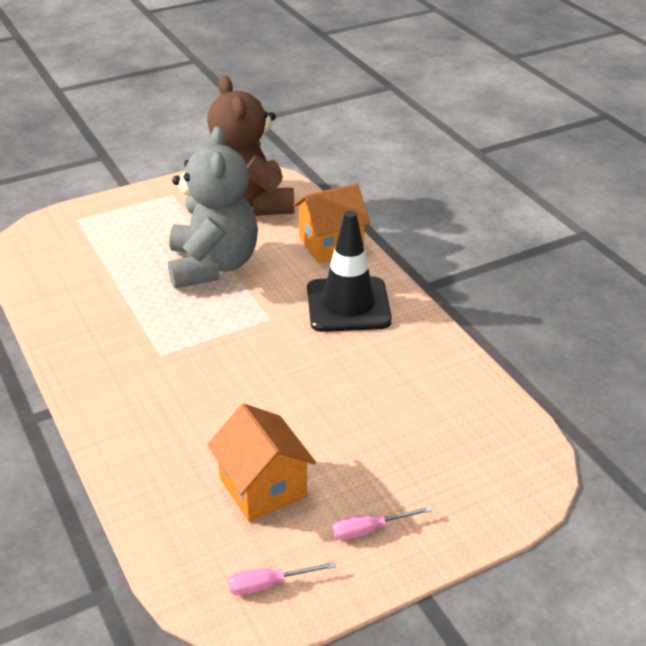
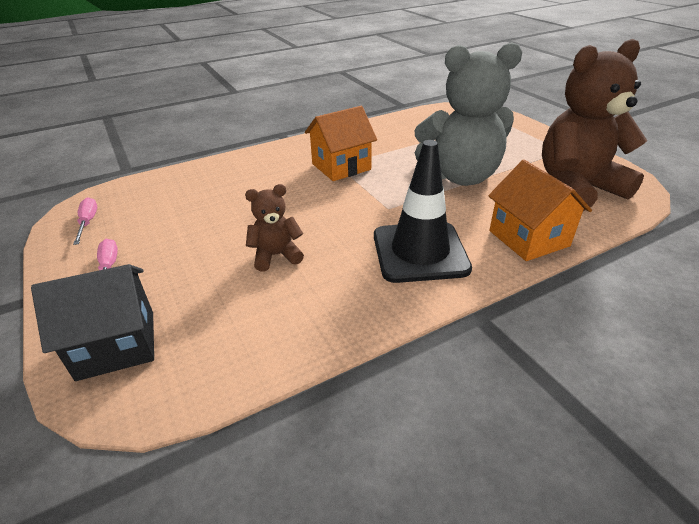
camera: 90 degrees right, 0 degrees up
orange house [207,403,316,522] -> orange house moved to [305,106,377,181]
none -> black house [31,264,154,381]
none -> brown teddy bear [245,184,304,272]

